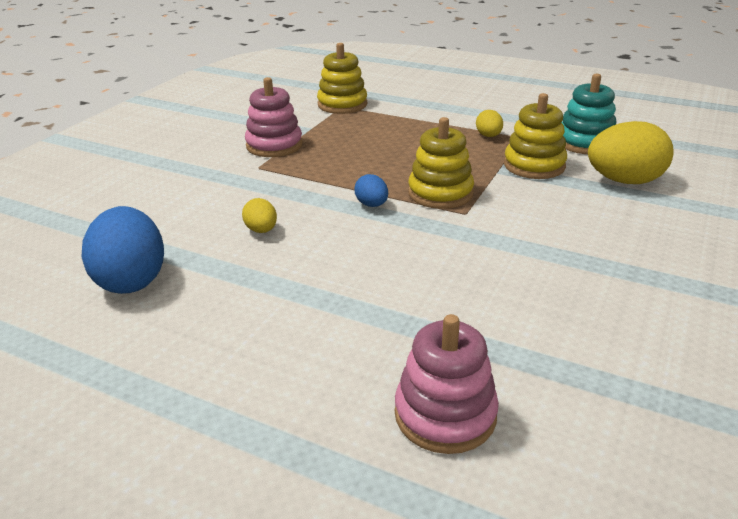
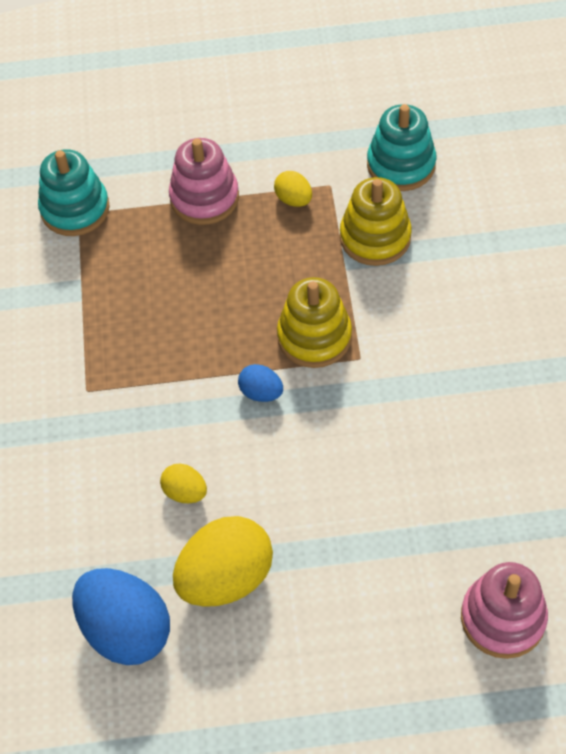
camera: 30 degrees left, 25 degrees up
pink stacking toy [245,77,303,157] -> pink stacking toy moved to [169,138,239,225]
yellow stacking toy [317,43,367,114] -> turquoise stacking toy [38,149,110,236]
yellow egg [588,121,674,184] -> yellow egg moved to [173,516,273,607]

